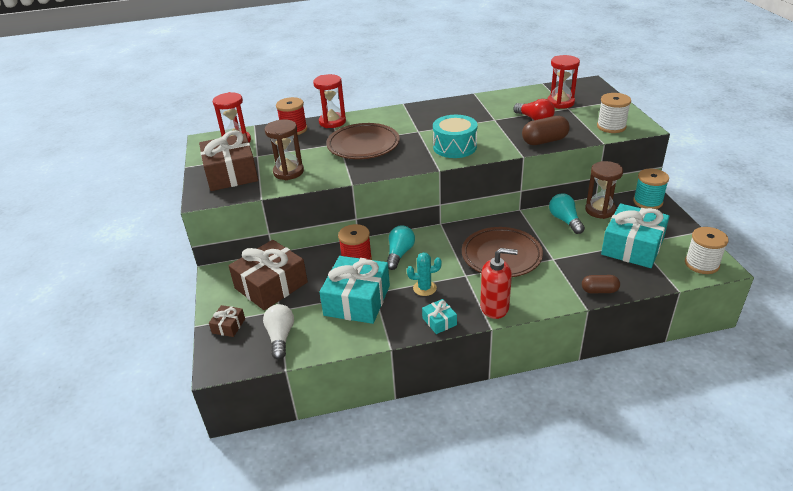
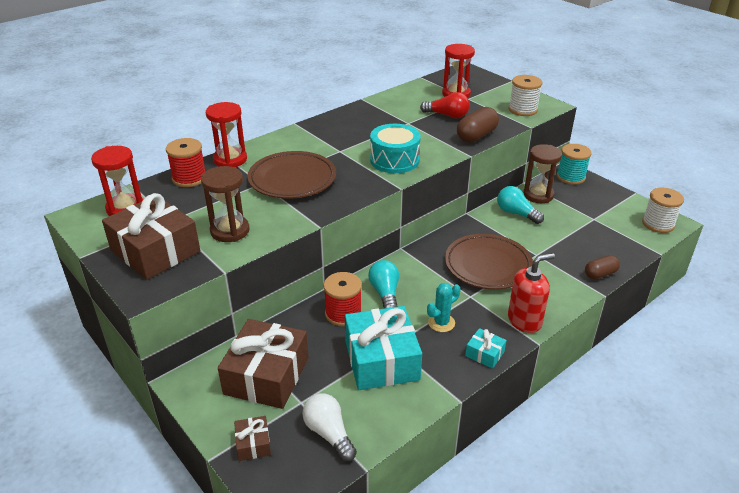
camera: 30 degrees left, 0 degrees up
turquoise gift [601,203,669,268] -> none

